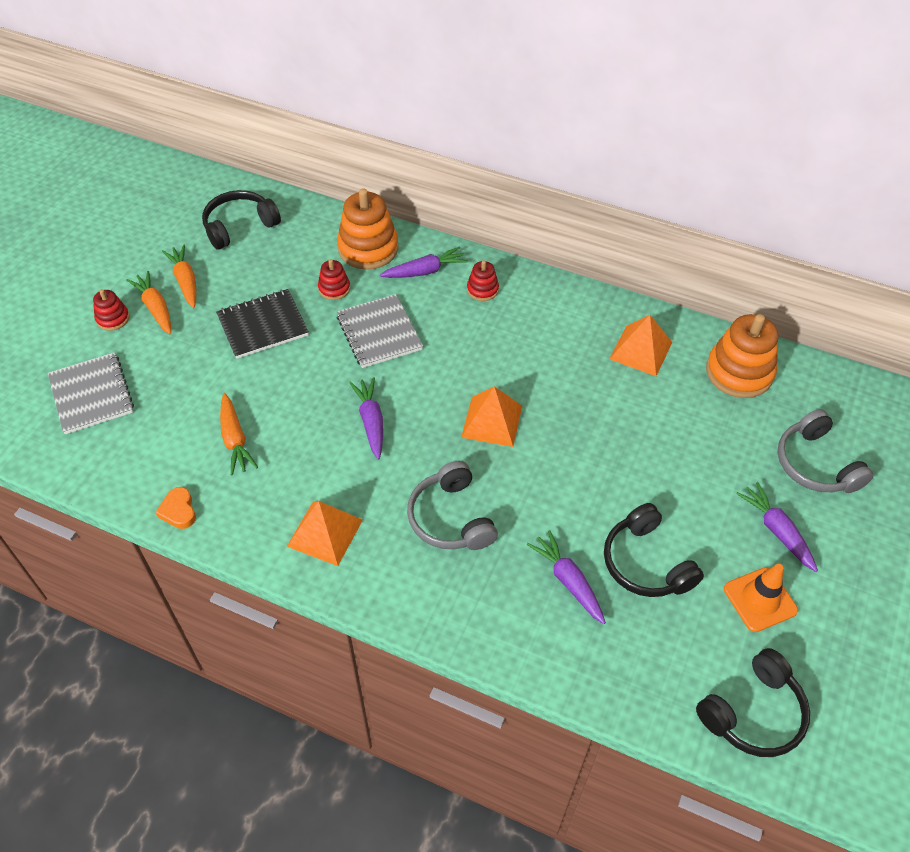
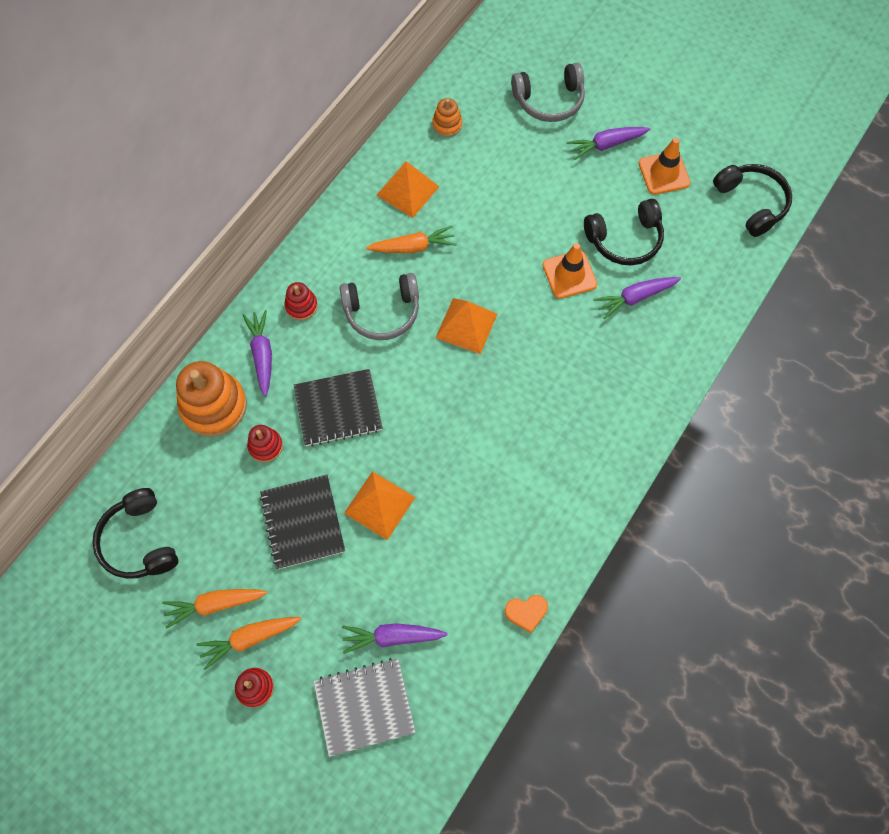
camera: 80 degrees left, 15 degrees up
orange carrot [220,393,258,475] -> orange carrot moved to [366,226,456,253]
orange pyramid [287,501,363,566] -> orange pyramid moved to [344,471,415,540]
grey notebook [337,294,423,368] -> black notebook [294,369,383,447]
purple carrot [349,377,383,460] -> purple carrot moved to [342,623,448,654]
grey headphones [407,461,498,550] -> grey headphones moved to [340,273,419,340]
orange stacking toy [706,314,779,398] -> orange stacking toy [432,98,462,137], size x0.51
none -> orange traffic cone [543,243,597,299]

